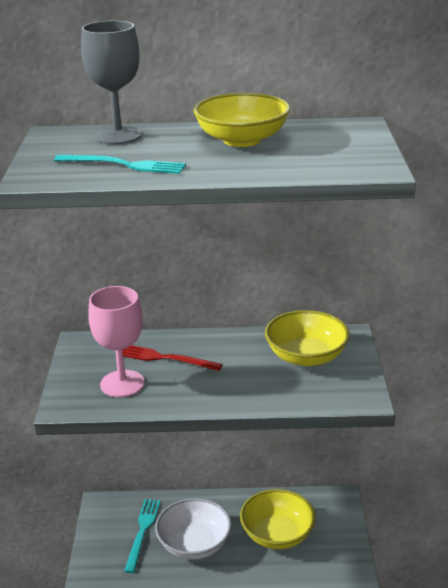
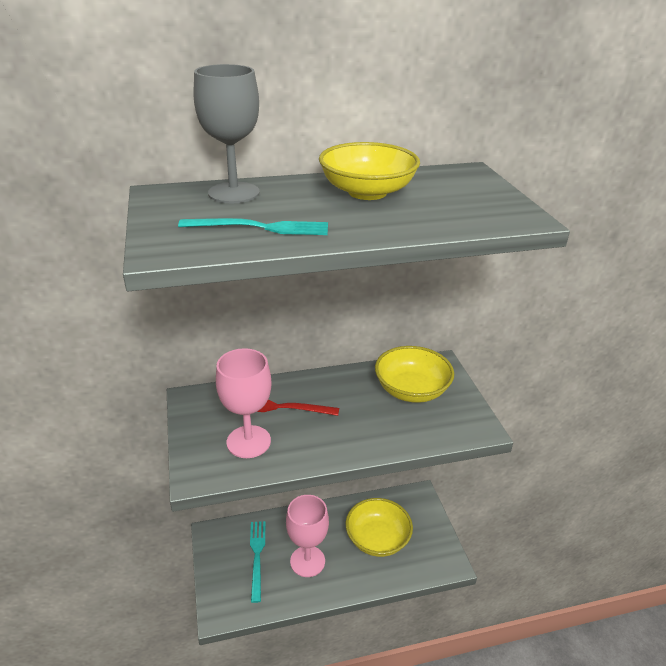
camera: 15 degrees left, 5 degrees up
white bowl [155,498,232,560] -> pink goblet [286,495,329,577]

